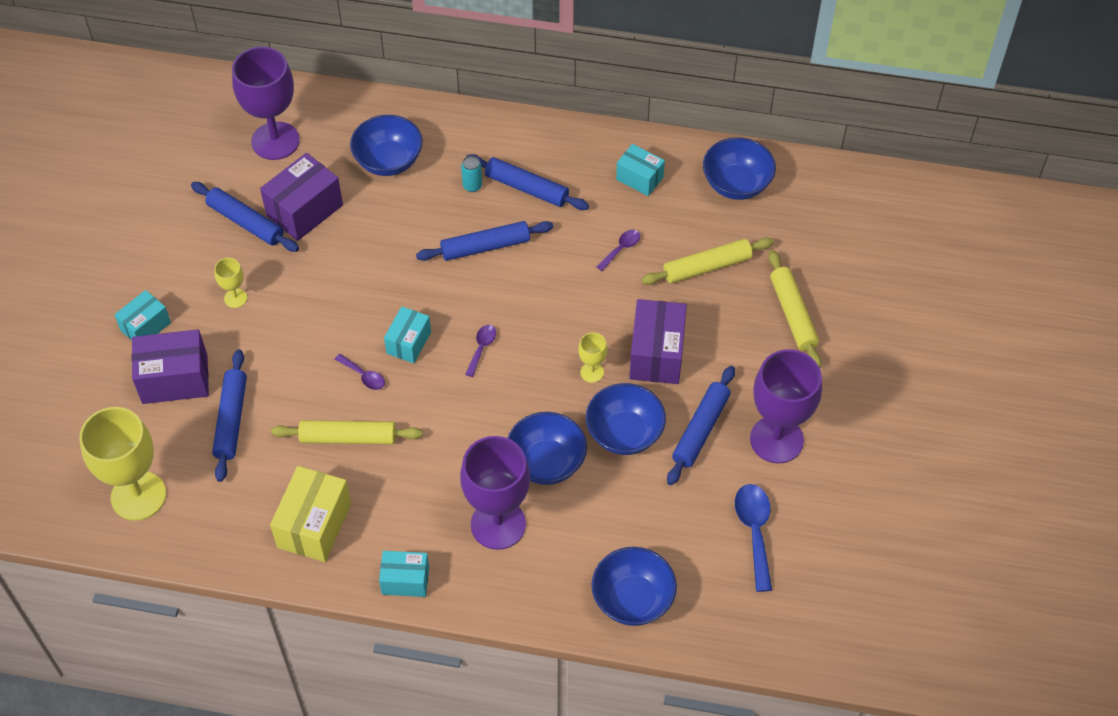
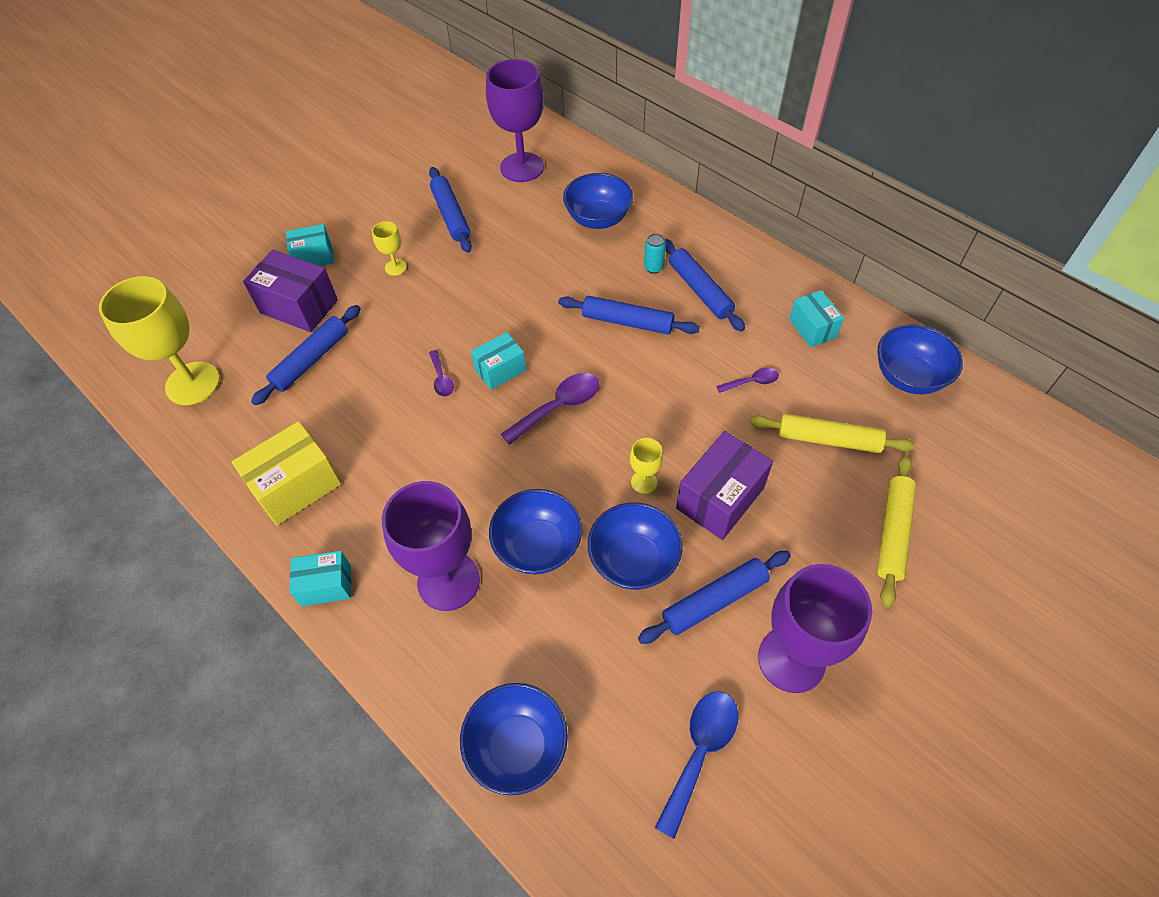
camera: 35 degrees right, 0 degrees up
purple box [260,153,343,241] -> none
yellow rolling pin [271,420,423,444] -> none
turquoise box [379,551,429,597] -> turquoise box turned 45 degrees counterclockwise [290,551,351,606]
purple spoon [465,325,496,377] -> purple spoon [501,373,600,445], size x1.76

